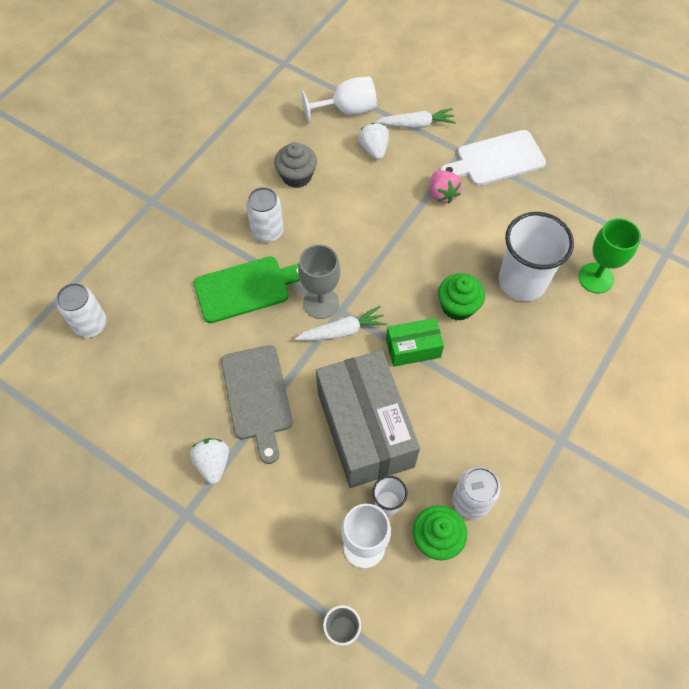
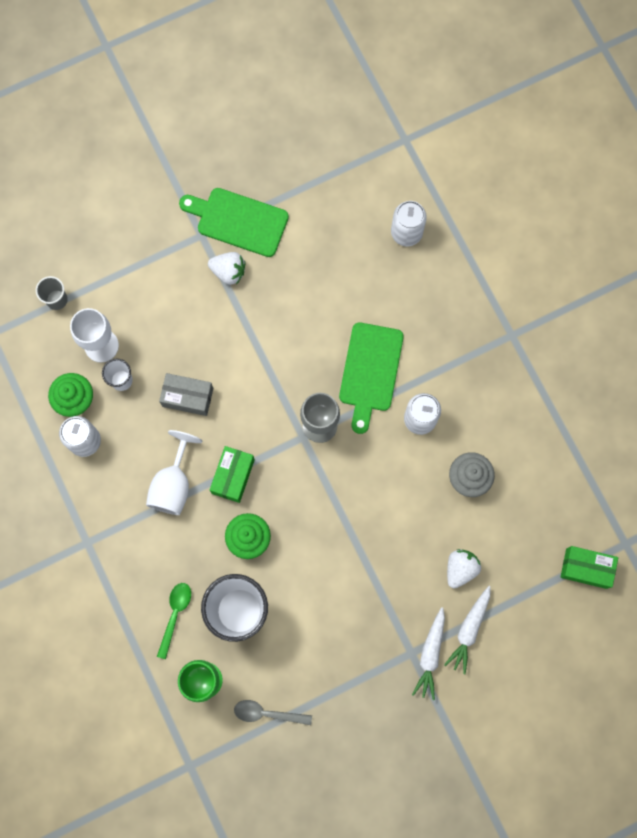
camera: 120 degrees right, 15 degrees up
grey cutting board [221,345,293,464] -> none
white carrot [295,306,387,341] -> white carrot moved to [412,607,445,700]
white goblet [301,76,377,124] -> white goblet moved to [146,430,202,515]
grey box [316,350,420,488] -> grey box [159,373,213,416], size x0.49
white strawberry [358,123,389,160] -> white strawberry turned 75 degrees counterclockwise [447,549,481,589]
pink strawberry [430,170,462,203] -> none
white cutting board [441,130,546,186] -> none
none -> green spoon [157,583,191,659]
none -> green cutting board [179,188,289,257]
none -> grey spoon [234,700,312,725]
none -> green box [560,546,618,589]

